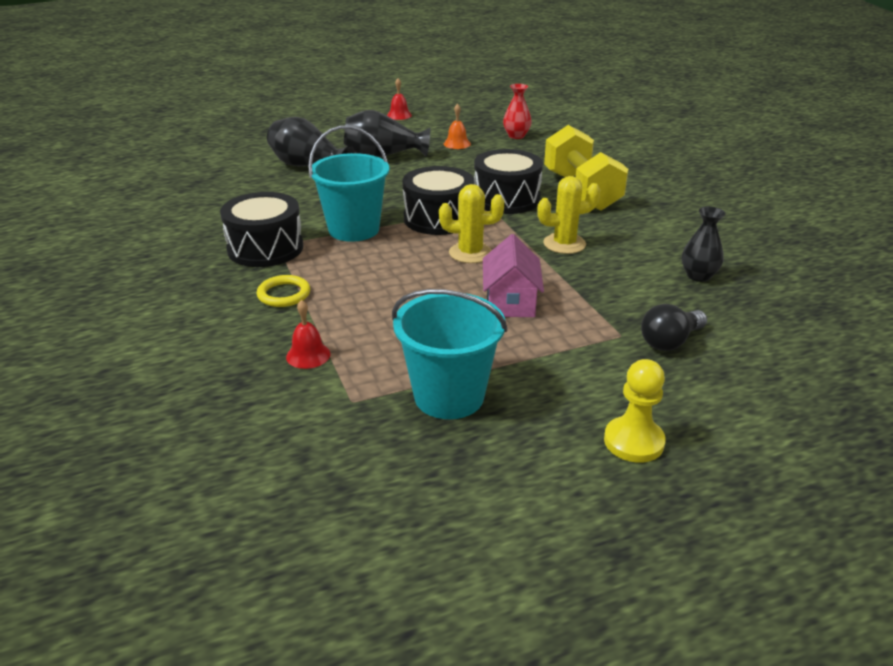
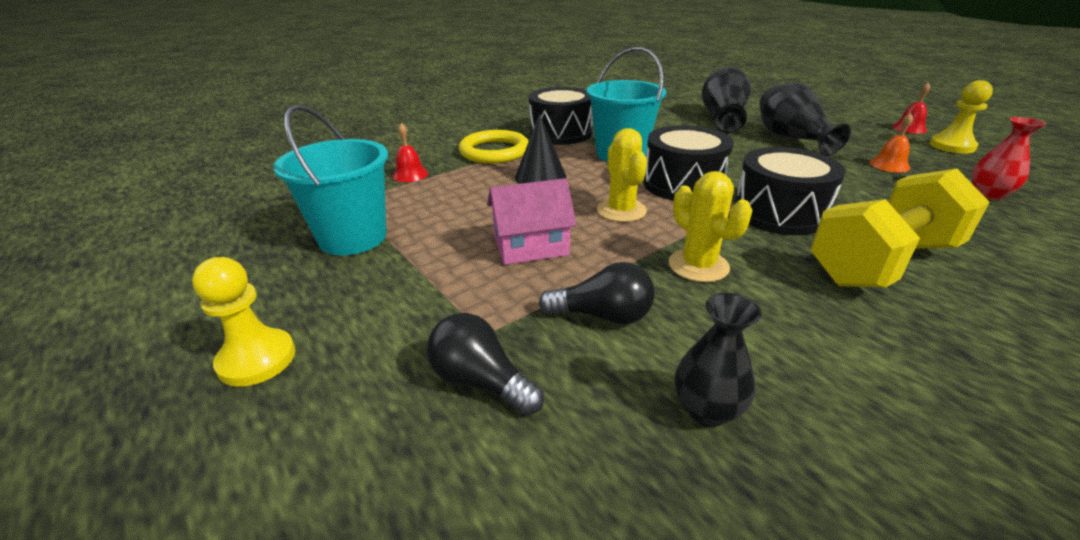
camera: 75 degrees right, 0 degrees up
yellow ring [256,275,310,307] -> yellow ring [459,130,529,163], size x1.62
none -> black cone [515,114,567,184]
none -> black light bulb [539,262,654,324]
none -> yellow pawn [930,80,993,154]

